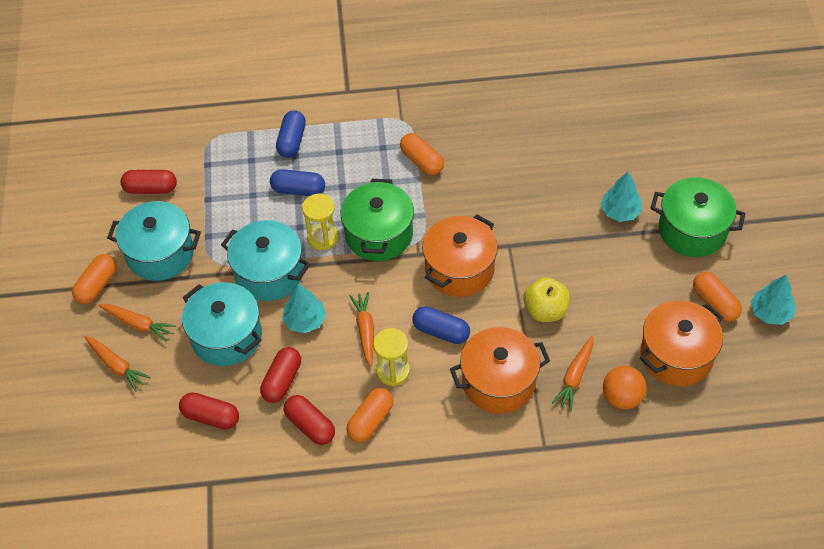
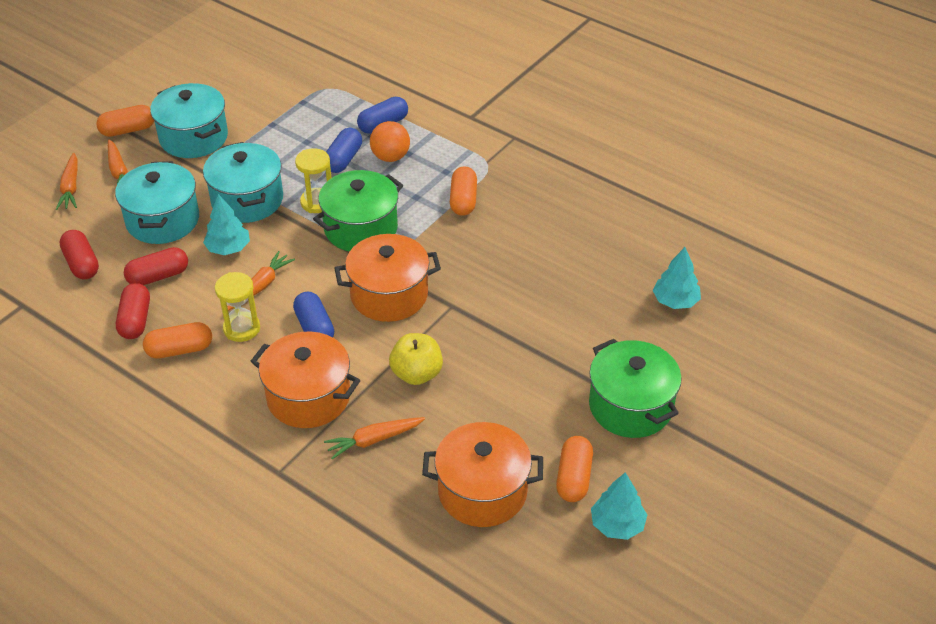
camera: 40 degrees right, 10 degrees down
red capsule [121,170,177,194] -> none
blue capsule [270,169,325,196] -> blue capsule turned 60 degrees clockwise [326,128,362,173]
turquoise tree [600,172,642,222] -> turquoise tree moved to [653,247,701,309]
orange ball [603,366,647,409] -> orange ball moved to [370,121,410,162]

